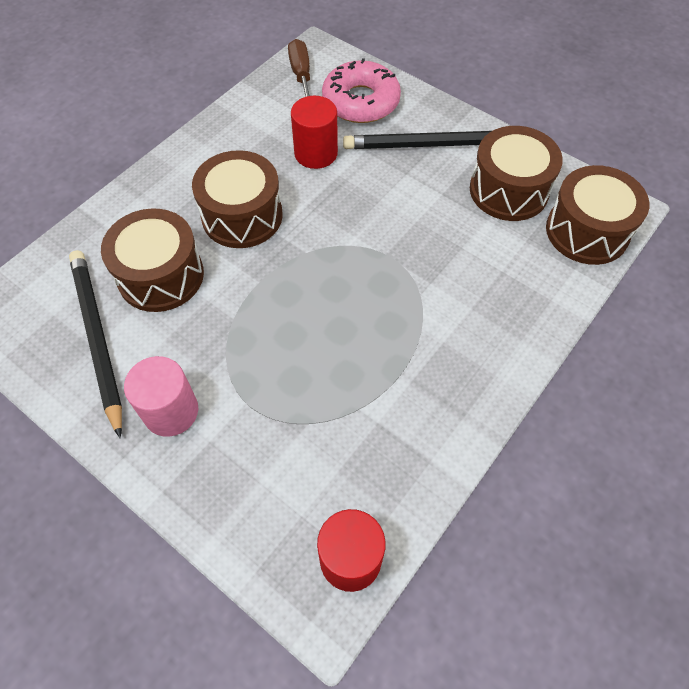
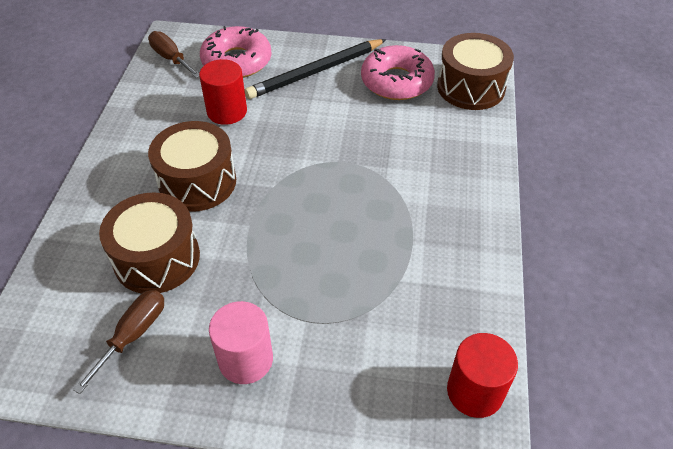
camera: 30 degrees left, 10 degrees down
black pencil [69,250,122,438] -> brown screwdriver [73,290,164,394]
brown drum [470,126,563,221] -> pink donut [361,45,435,100]

